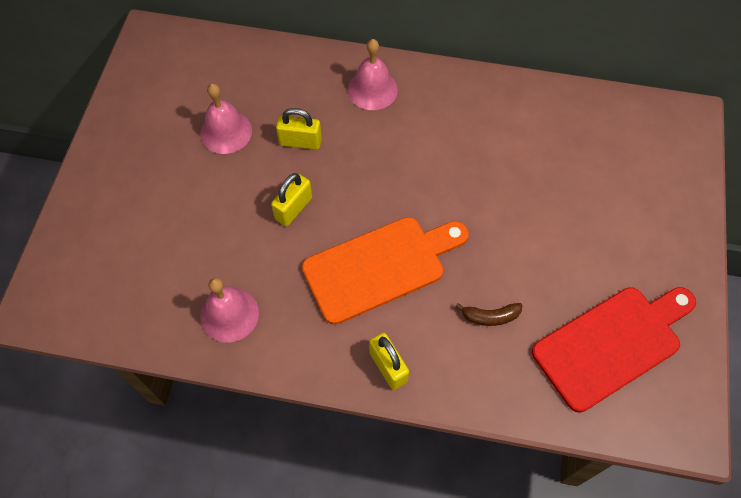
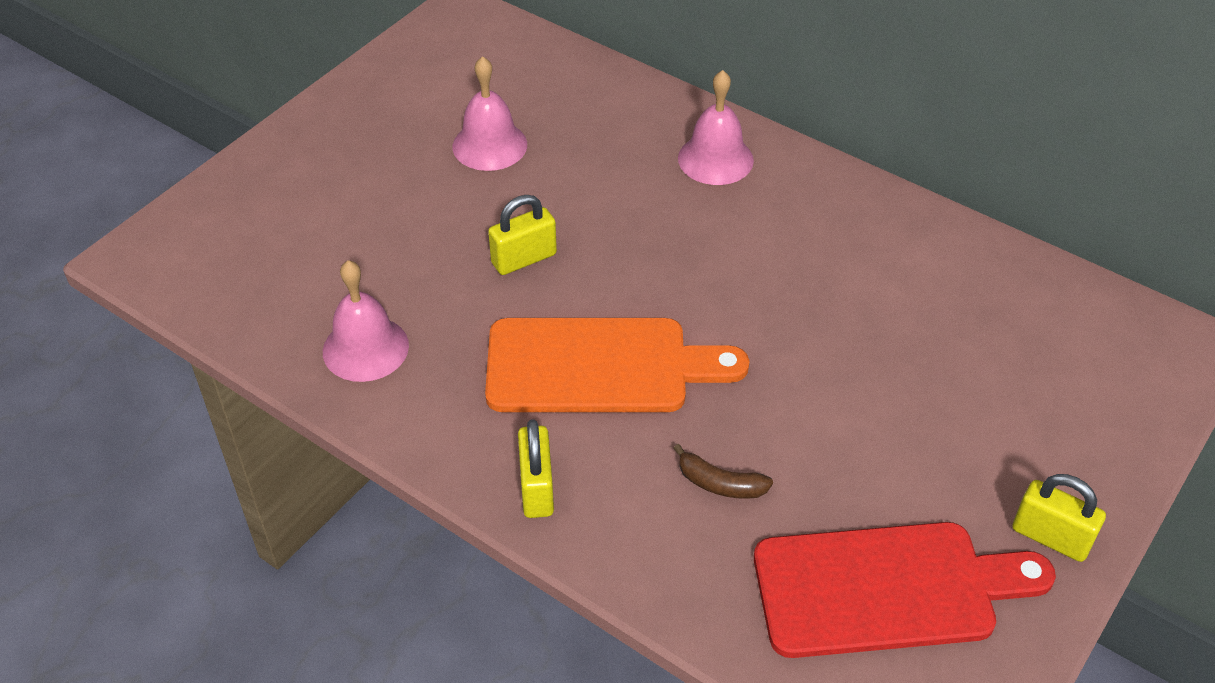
camera: 25 degrees right, 15 degrees down
yellow padlock [276,108,322,150] -> yellow padlock moved to [1012,474,1106,562]

